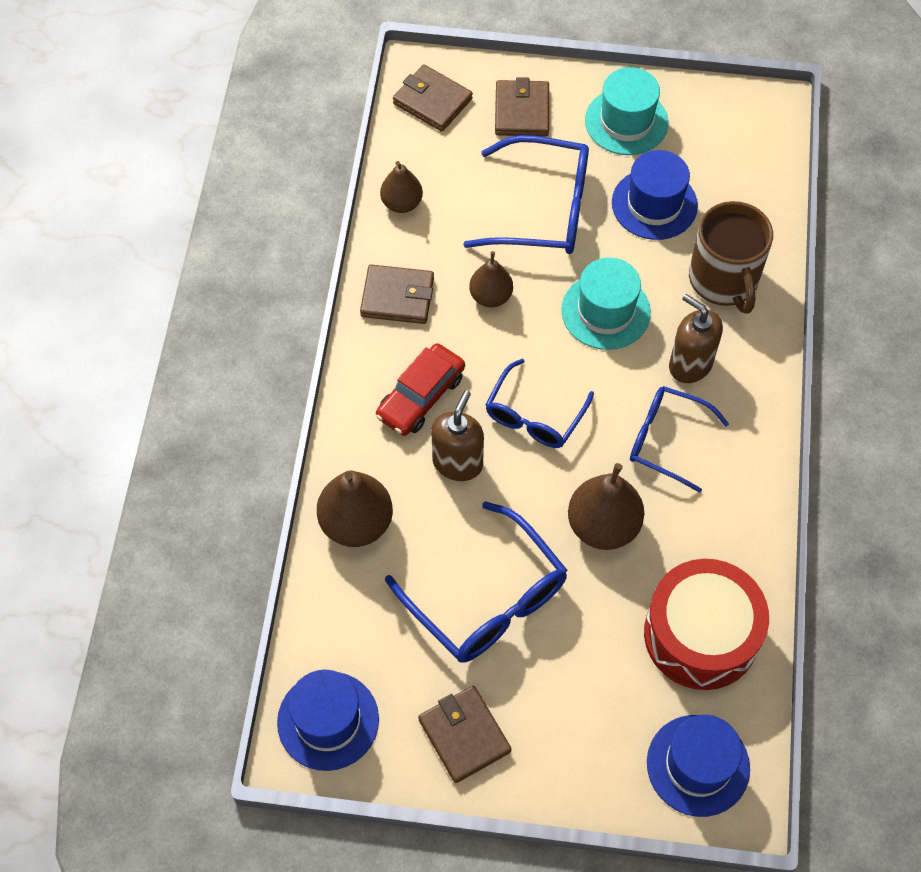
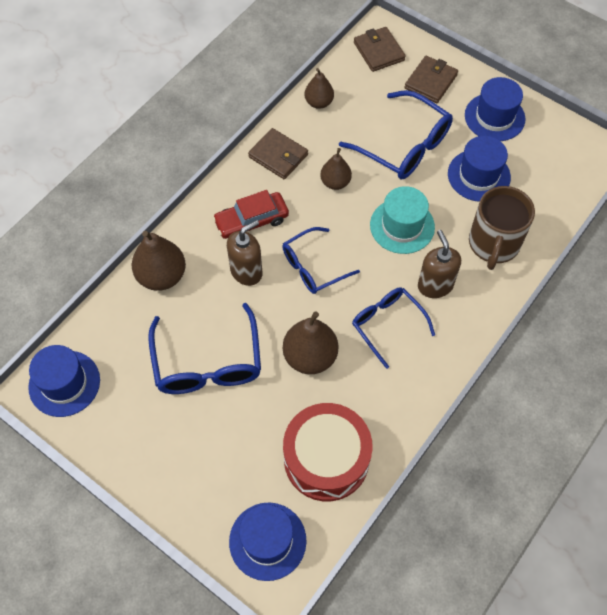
camera: 30 degrees right, 0 degrees up
brown wallet [418,686,511,783] -> none
turquoise hat [585,67,669,155] -> blue hat [465,77,526,141]

